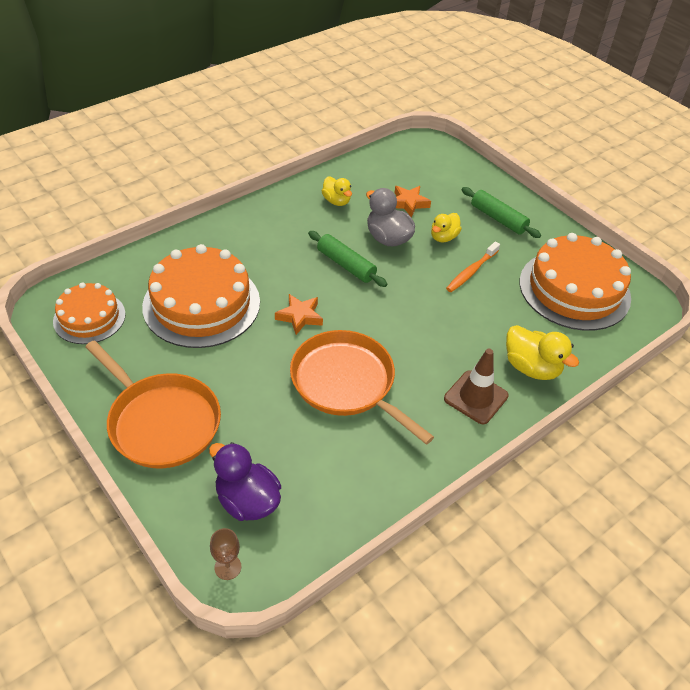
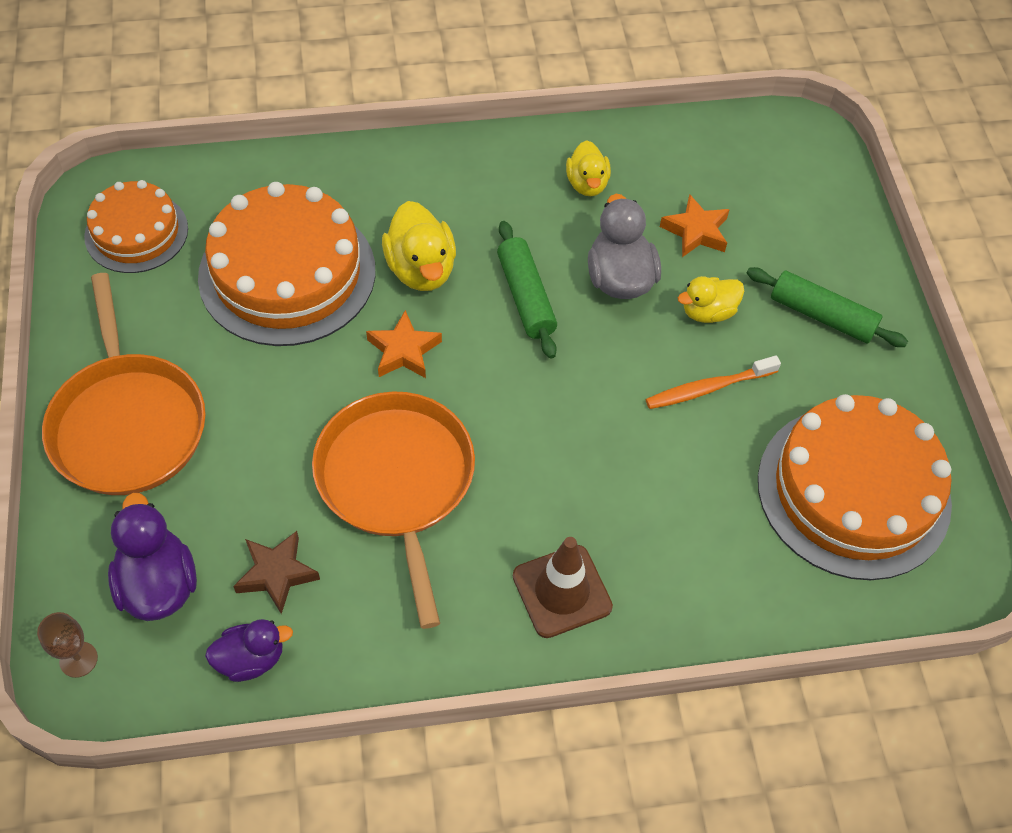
camera: 30 degrees right, 10 degrees up
green rolling pin [461,187,541,238] -> green rolling pin turned 45 degrees counterclockwise [747,267,908,347]
yellow duck [506,325,579,380] -> yellow duck moved to [382,201,456,291]
none -> purple duck [205,619,293,682]
none -> brown star [233,531,320,614]

